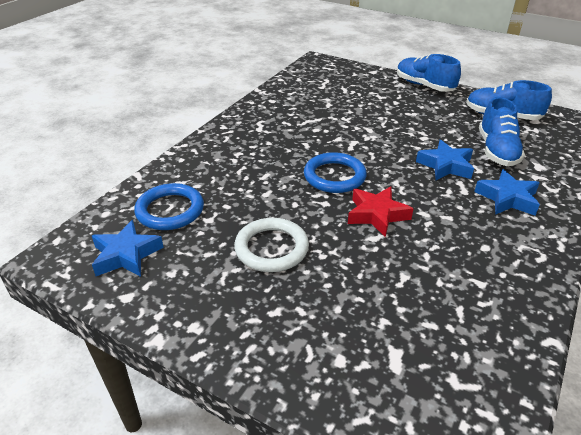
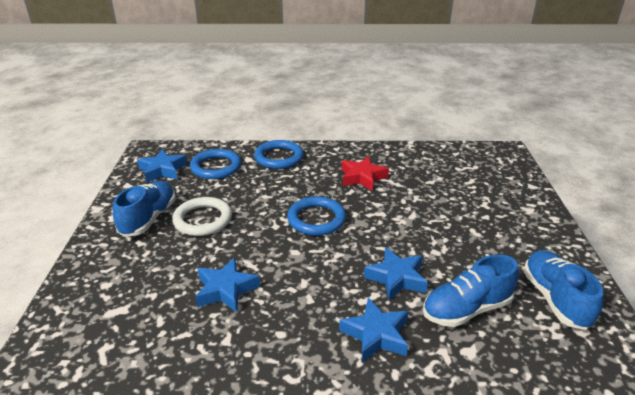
camera: 60 degrees right, 5 degrees down
red star [348,186,414,237] -> red star moved to [342,156,389,191]
blue shoe [397,54,461,92] -> blue shoe moved to [113,181,176,237]
none -> blue star [195,257,260,312]
none -> blue ring [254,140,304,169]

